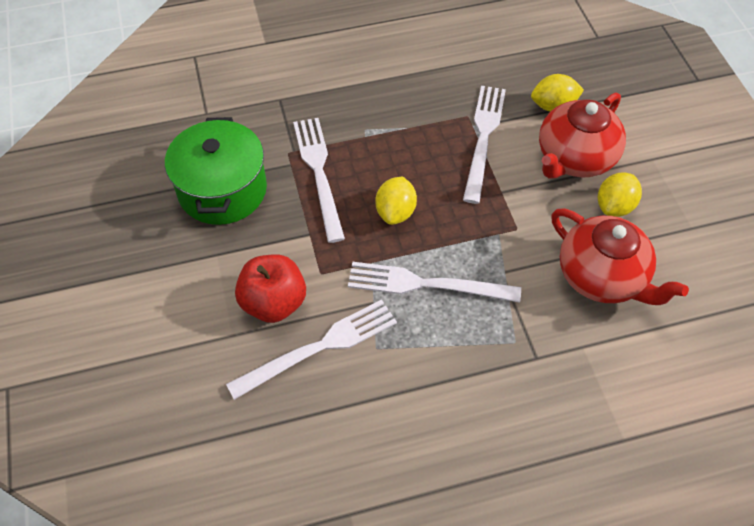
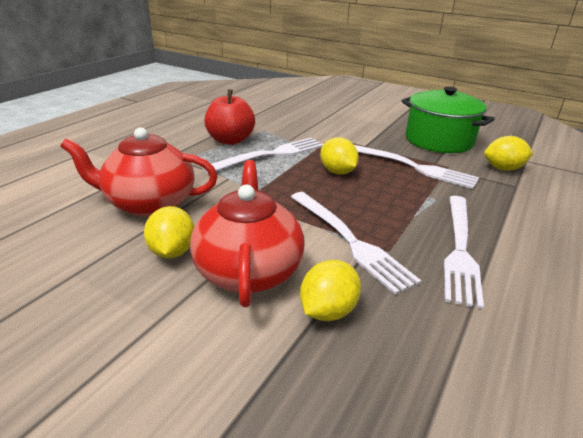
camera: 135 degrees right, 25 degrees down
white fork [226,299,397,400] -> white fork moved to [444,196,484,309]
red apple [235,254,306,323] -> red apple moved to [204,89,255,145]
none -> yellow lemon [484,136,534,171]

